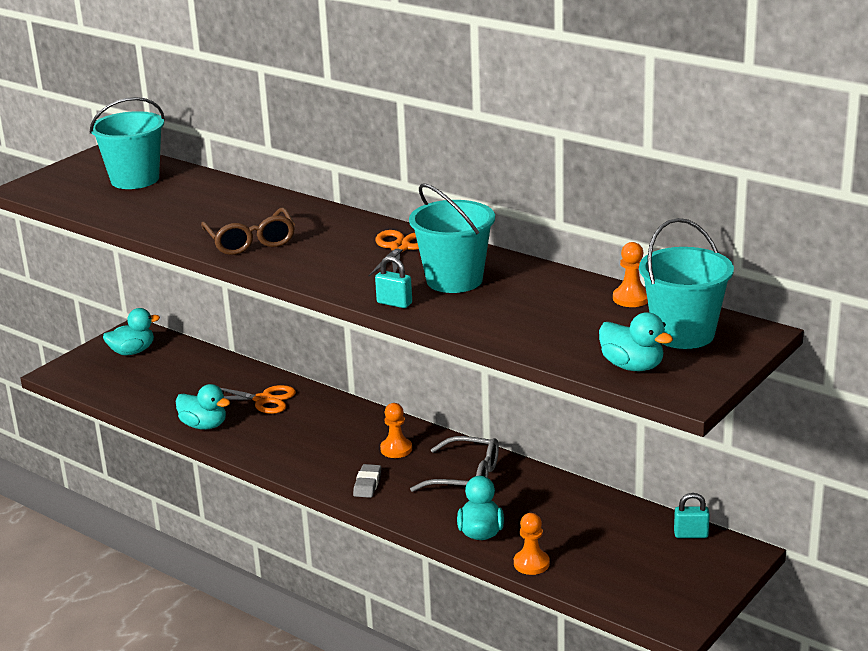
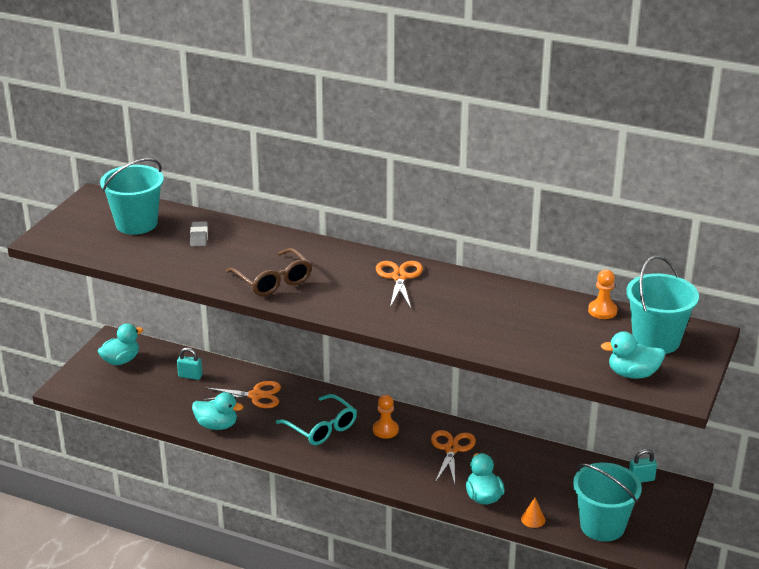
camera: 15 degrees left, 5 degrees up
grey eraser [353,464,381,498] -> grey eraser moved to [190,221,208,247]
turquoise padlock [375,256,412,308] -> turquoise padlock moved to [177,348,202,380]
turquoise bucket [409,184,495,293] -> turquoise bucket moved to [573,463,642,542]
grey glasses [410,436,499,492] -> orange scissors [431,430,476,484]
orange pawn [514,513,550,575] -> orange cone [521,498,545,528]
turquoise duck [599,312,673,371] -> turquoise duck turned 150 degrees clockwise [601,331,665,379]
none -> turquoise glasses [276,394,357,445]

